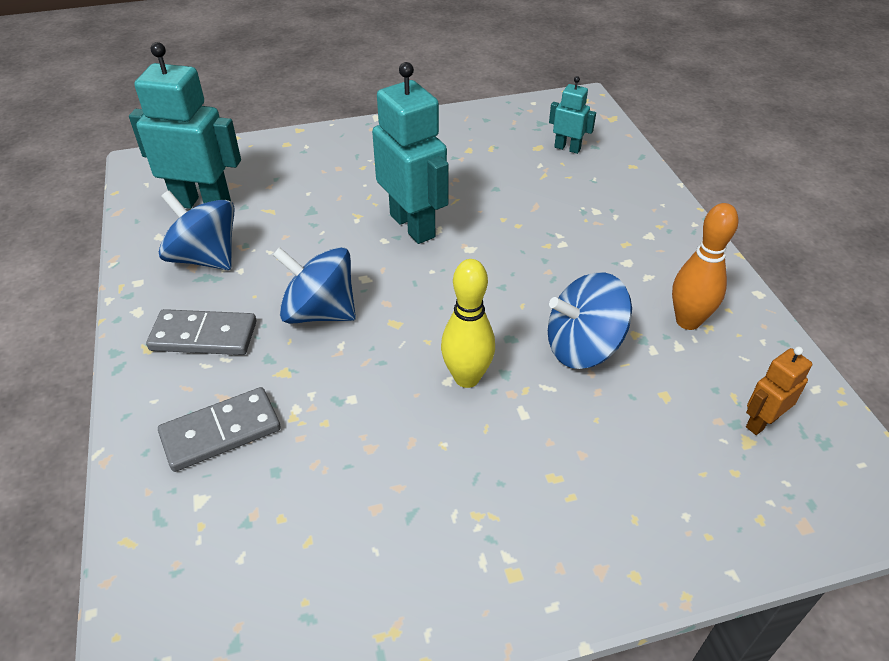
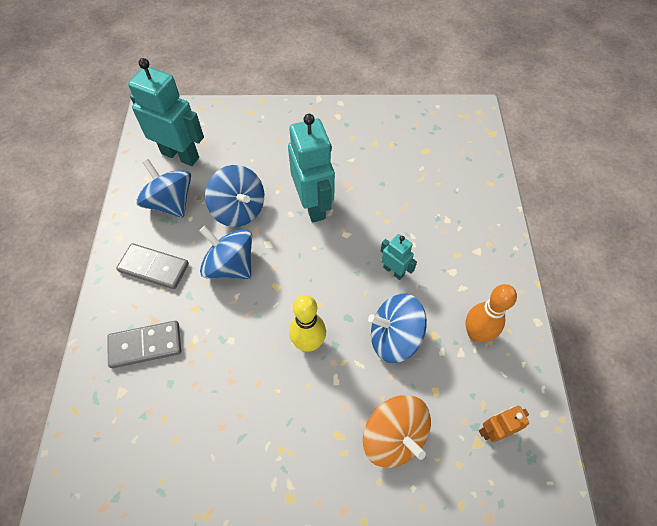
camera: 15 degrees right, 15 degrees up
turquoise robot [549,76,596,154] -> turquoise robot moved to [381,234,417,280]
none -> blue spinning top [205,165,264,227]
none -> orange spinning top [363,395,431,468]

